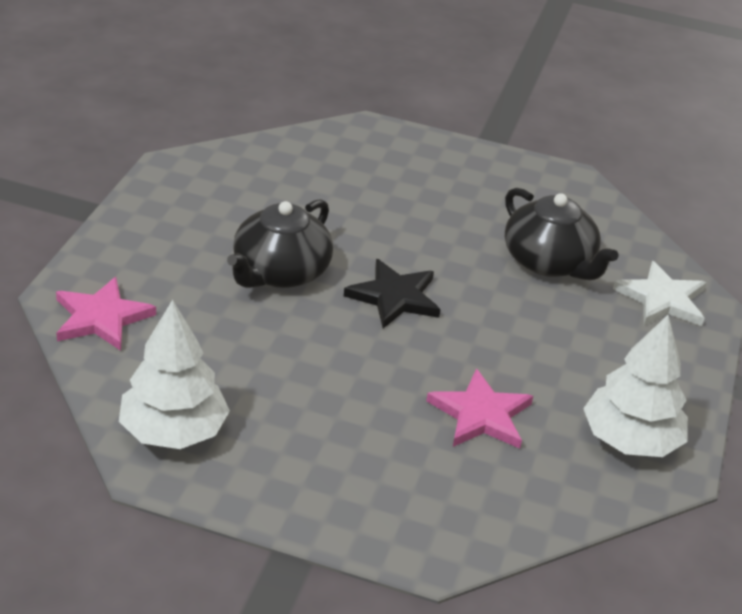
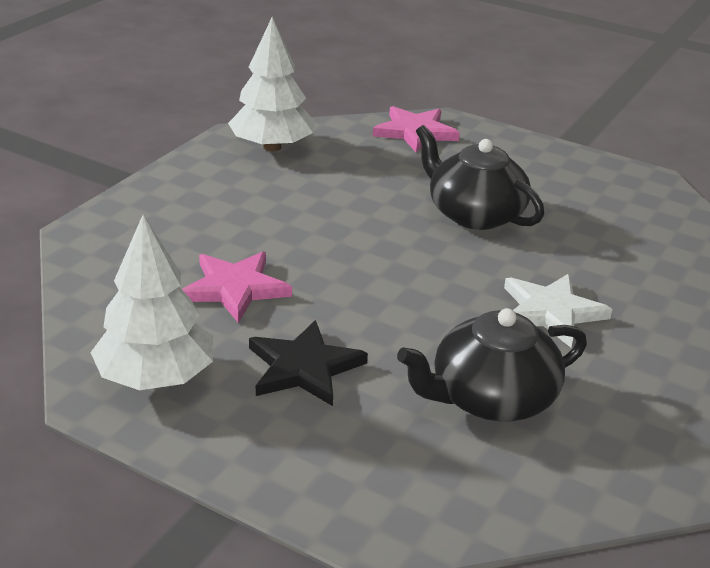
camera: 105 degrees right, 5 degrees down
black star [344,259,441,328] -> black star moved to [249,320,368,406]
white star [613,261,706,326] -> white star moved to [504,274,612,348]

